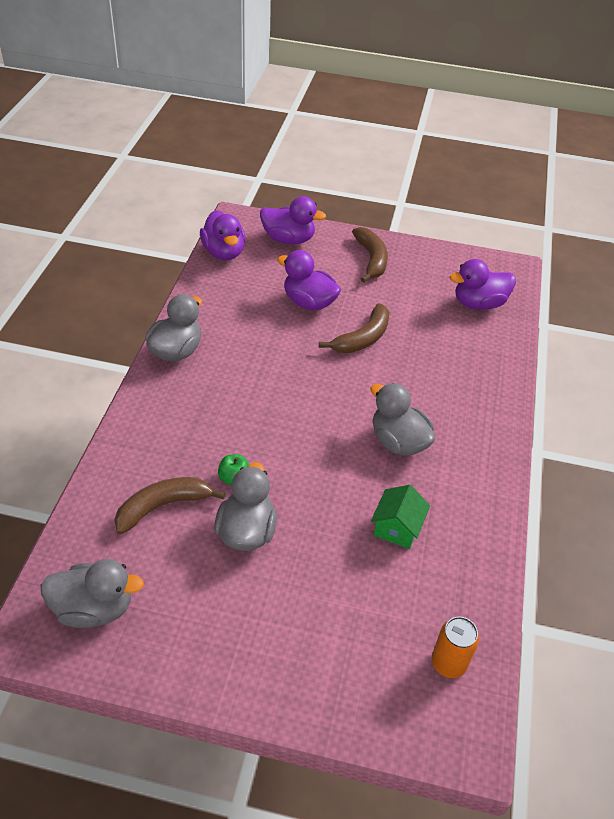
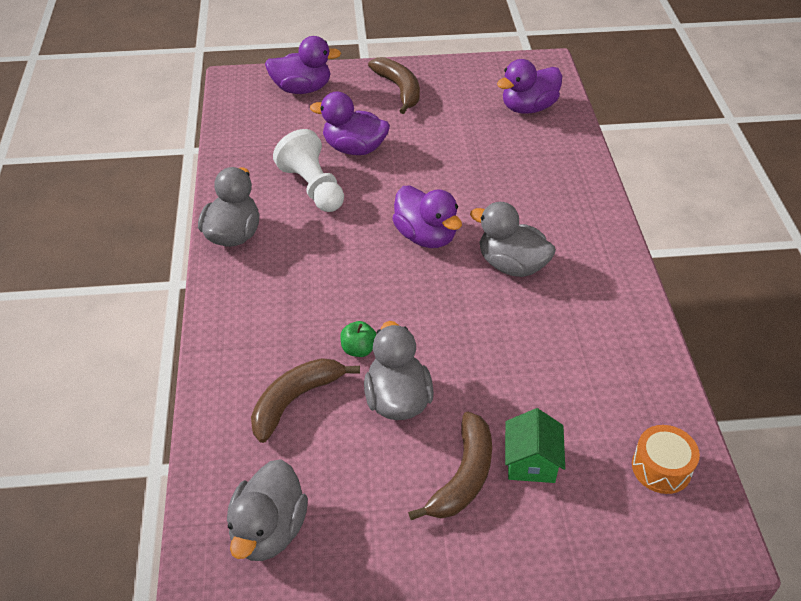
camera: 15 degrees left, 0 degrees up
grey duck [40,559,144,628] -> grey duck turned 120 degrees clockwise [227,459,308,561]
purple duck [200,210,245,260] -> purple duck moved to [392,186,462,248]
brown banana [319,303,390,353] -> brown banana moved to [408,412,492,520]
green house [371,485,430,549] -> green house moved to [505,408,565,483]
orange can [432,617,479,678] -> orange drum [632,425,700,494]
none -> white pawn [273,129,344,212]

